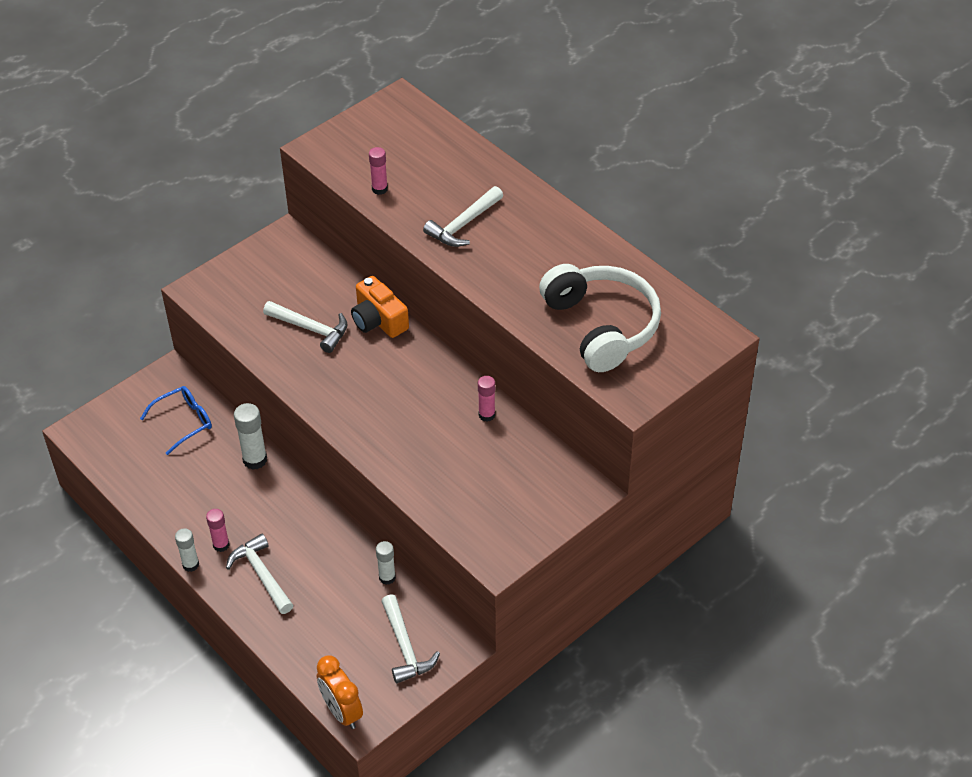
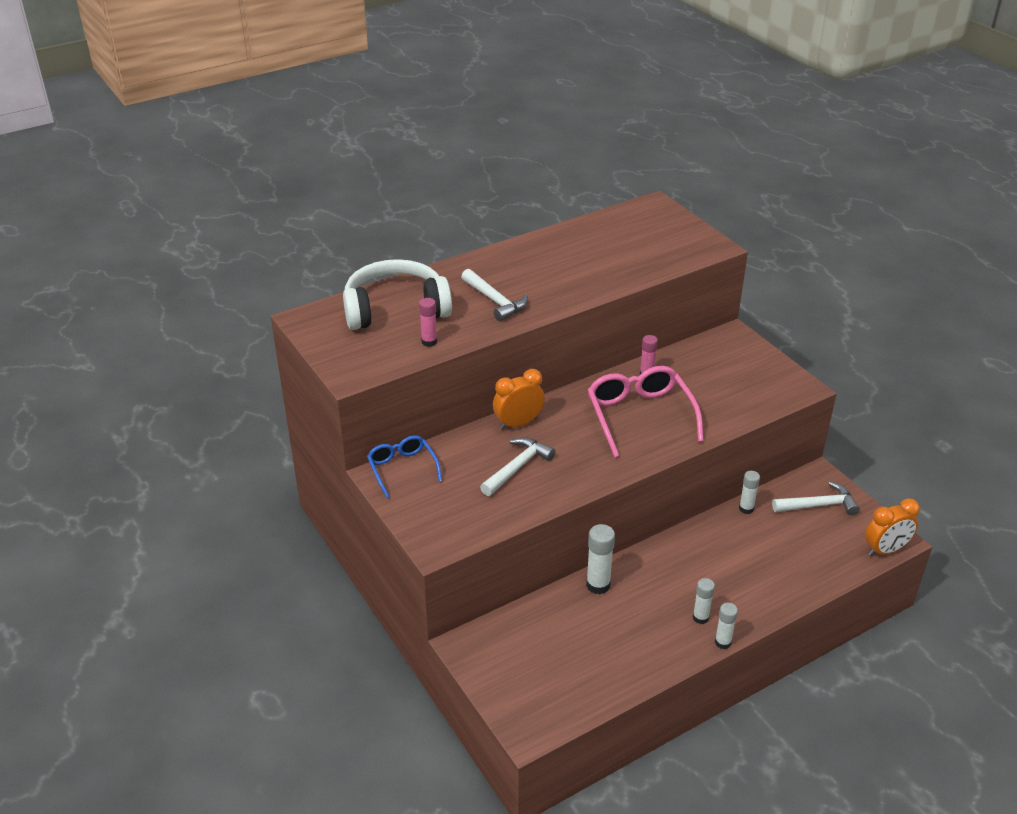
camera: 80 degrees left, 10 degrees down
blue glasses [140,386,212,455] -> blue glasses moved to [367,435,442,498]
pink glue stick [206,509,230,552] -> white glue stick [693,578,715,624]
white hammer [226,534,294,614] -> none
orange camera [351,276,409,338] -> orange clock [493,369,545,430]
white headphones [539,264,661,372] -> white headphones moved to [343,259,452,330]
none -> pink glasses [588,366,704,457]

